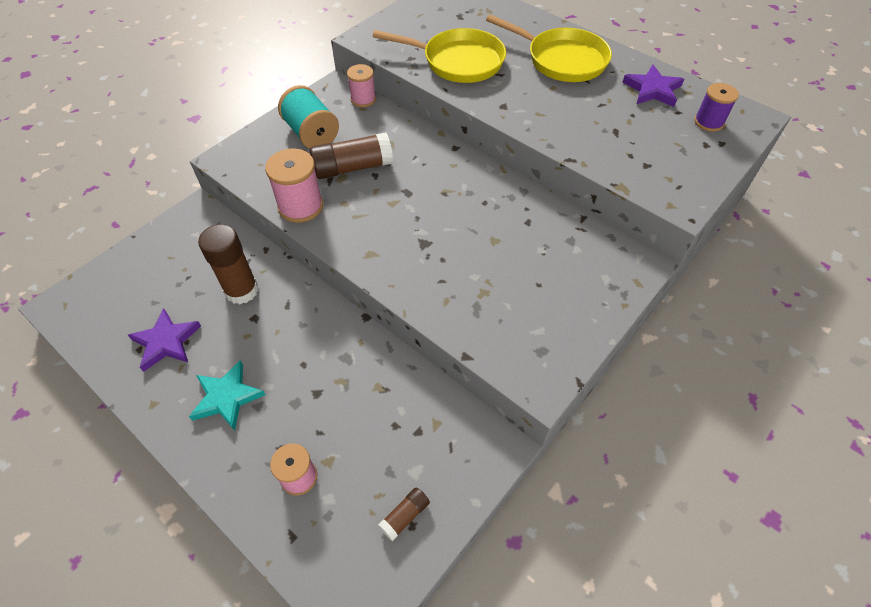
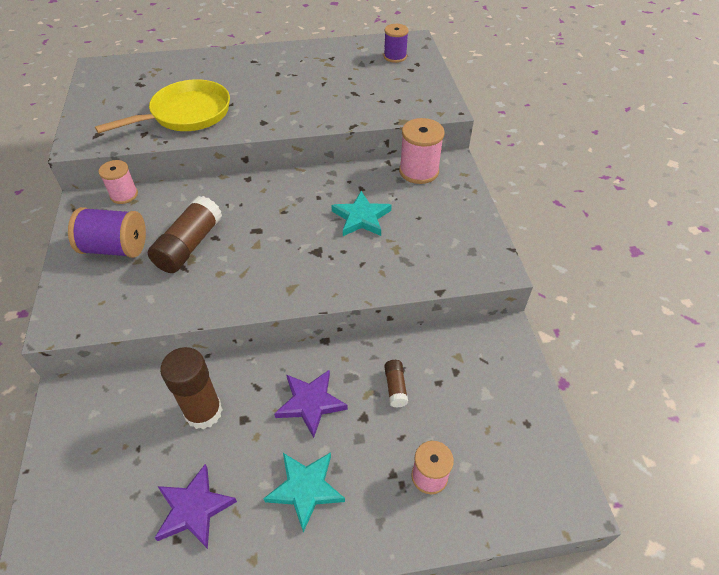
camera: 50 degrees left, 5 degrees down
pink spool [265,148,323,223] -> pink spool moved to [399,118,444,184]
turquoise spool [278,85,339,148] -> purple spool [68,207,146,258]
brown glue stick [378,487,430,541] -> brown glue stick moved to [384,360,408,408]
yellow pan [486,14,612,82] -> none
purple star [623,64,684,107] -> purple star moved to [274,370,348,438]
none -> turquoise star [331,191,392,236]

